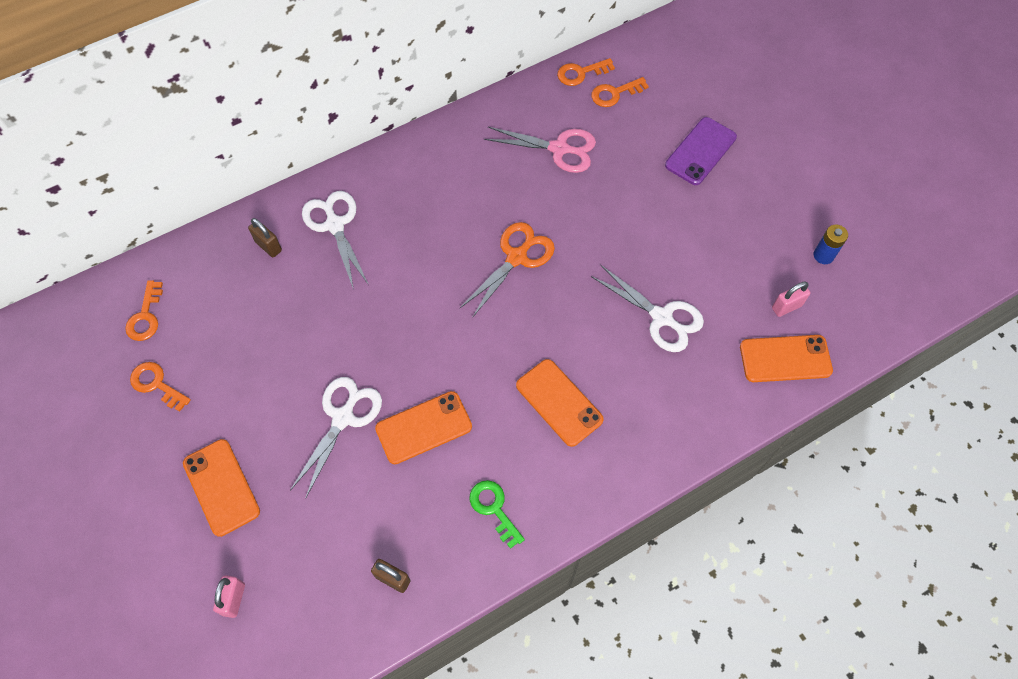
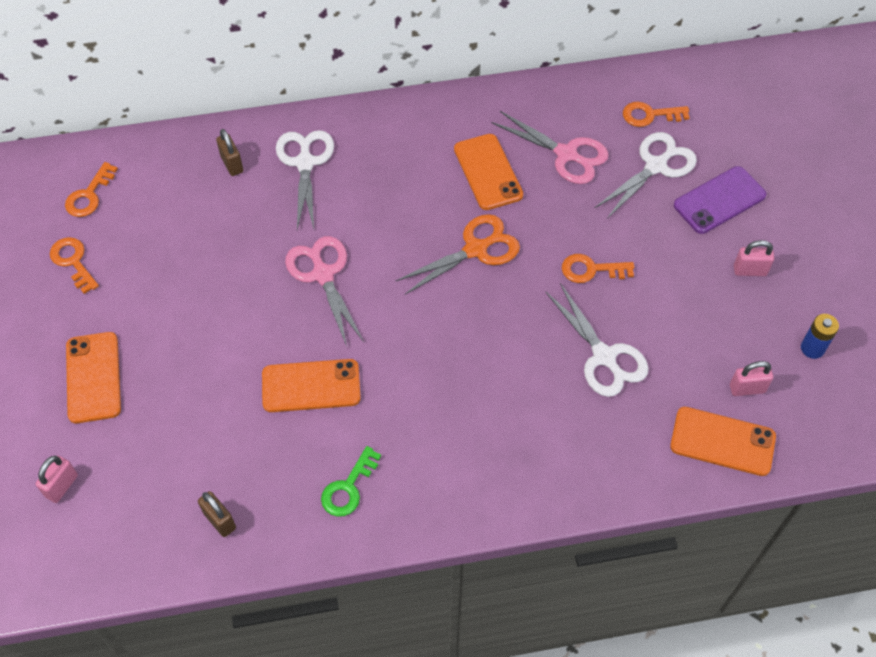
camera: 20 degrees right, 5 degrees down
white scissors [290,377,382,497] -> white scissors moved to [595,132,697,219]
green key [469,480,525,549] -> green key turned 135 degrees counterclockwise [321,446,381,517]
orange phone [516,359,604,447] -> orange phone moved to [454,134,523,210]
orange key [557,58,615,86] -> orange key moved to [562,254,634,283]
none -> pink scissors [285,236,364,346]
none -> pink padlock [734,240,774,276]

